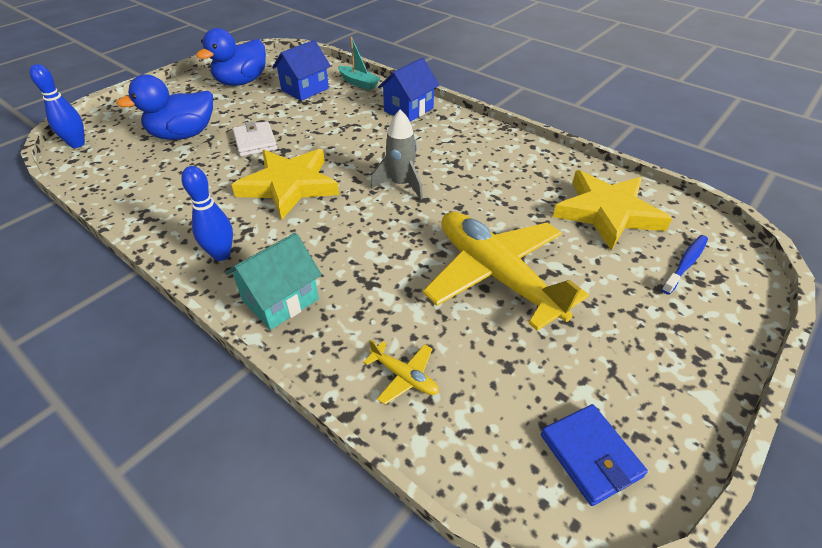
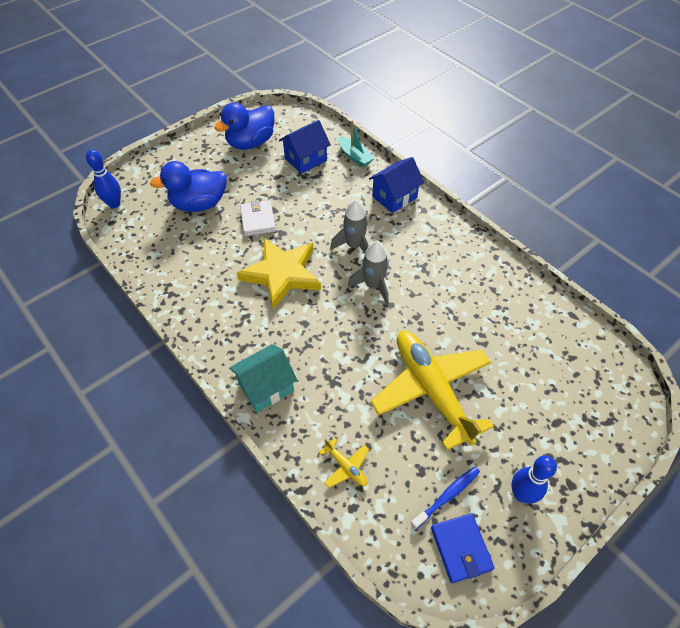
camera: 10 degrees right, 10 degrees up
blue bowling pin [181,166,233,261] -> blue bowling pin moved to [511,456,557,504]
yellow star [553,170,672,251] -> none
blue toothbrush [662,235,708,295] -> blue toothbrush moved to [411,466,480,530]
none -> grey rocket [330,199,369,254]

